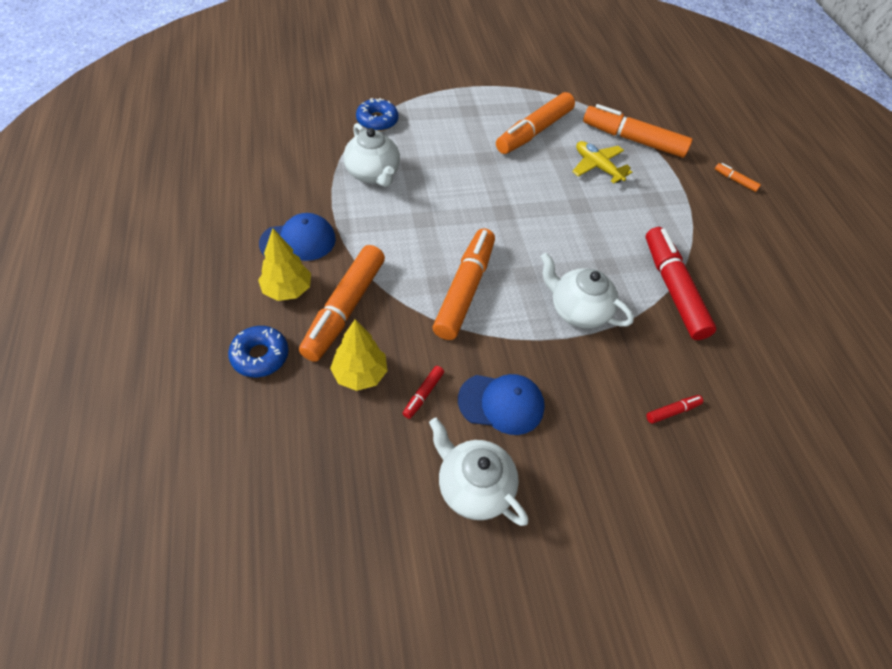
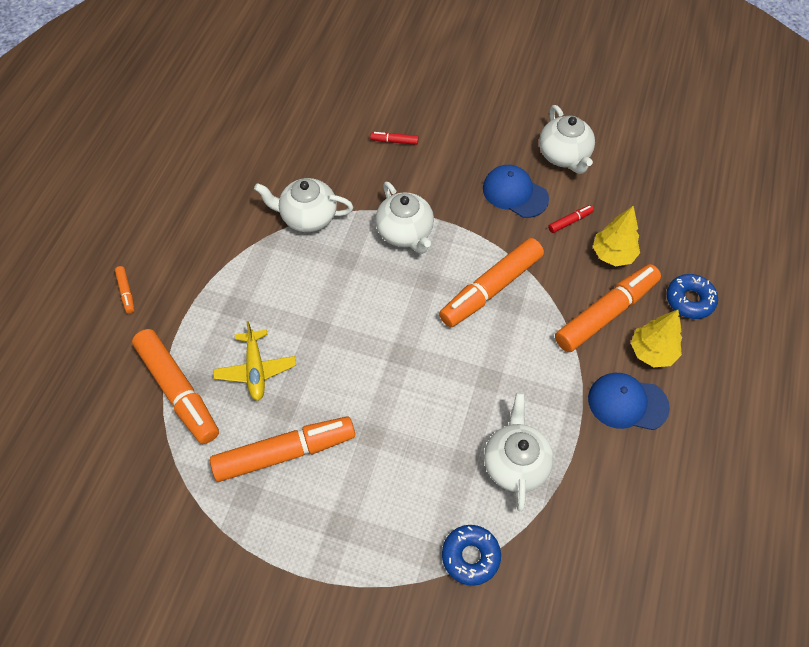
camera: 145 degrees left, 5 degrees up
red marker [646,227,716,340] -> white teapot [254,178,353,232]

